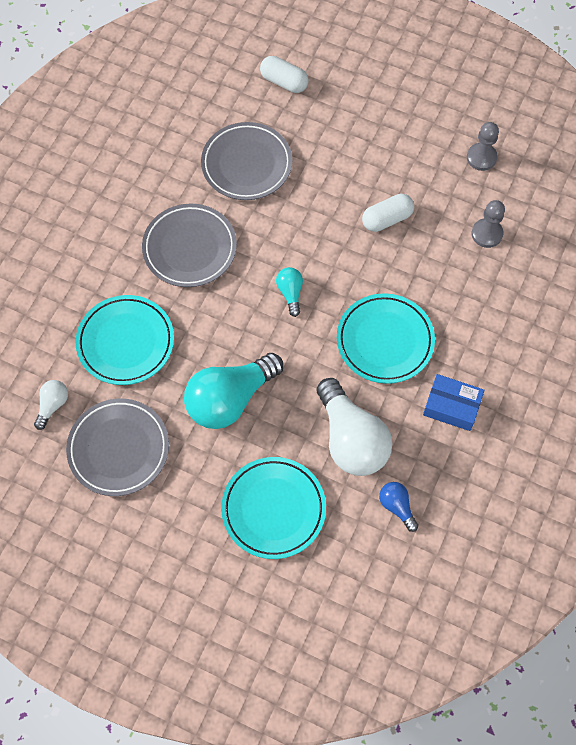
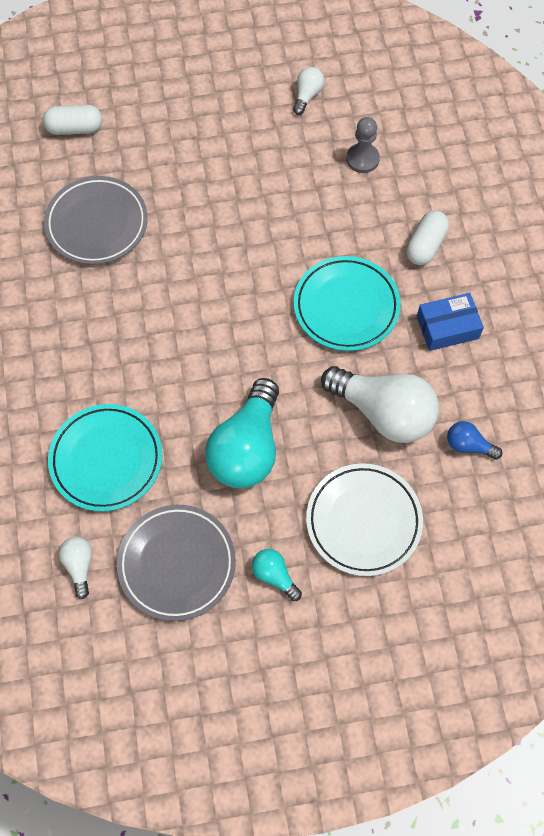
camera: 35 degrees left, 0 degrees up
grey plate [142,204,237,287] -> none
turquoise plate [221,457,326,559] -> white plate [306,463,423,576]
turquoise light bulb [276,267,303,317] -> turquoise light bulb moved to [252,549,302,601]
white capsule [362,194,414,232] -> white capsule moved to [406,211,449,265]
grey pawn [467,122,499,171] -> white light bulb [293,67,324,115]

